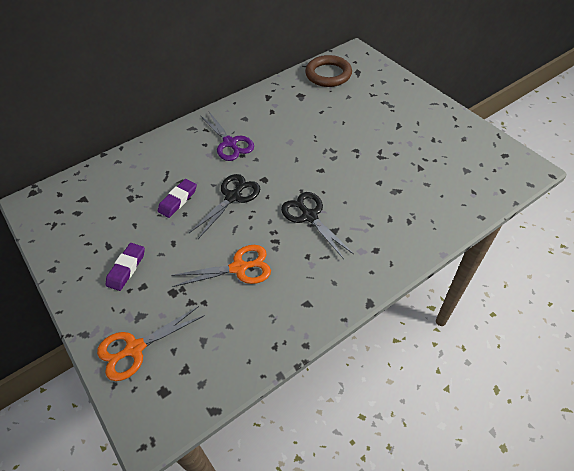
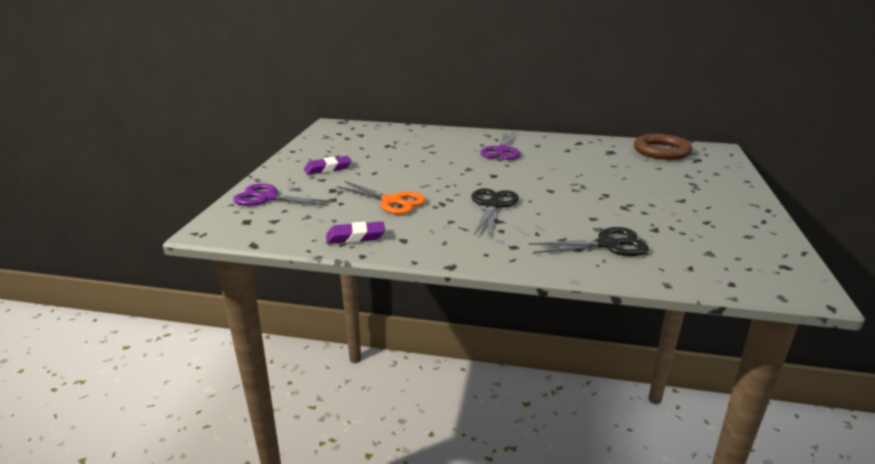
camera: 45 degrees right, 25 degrees down
orange scissors [97,306,204,381] -> purple scissors [233,184,334,206]
purple eraser [158,179,197,218] -> purple eraser moved to [326,222,385,244]
black scissors [189,174,260,239] -> black scissors moved to [529,227,649,256]

